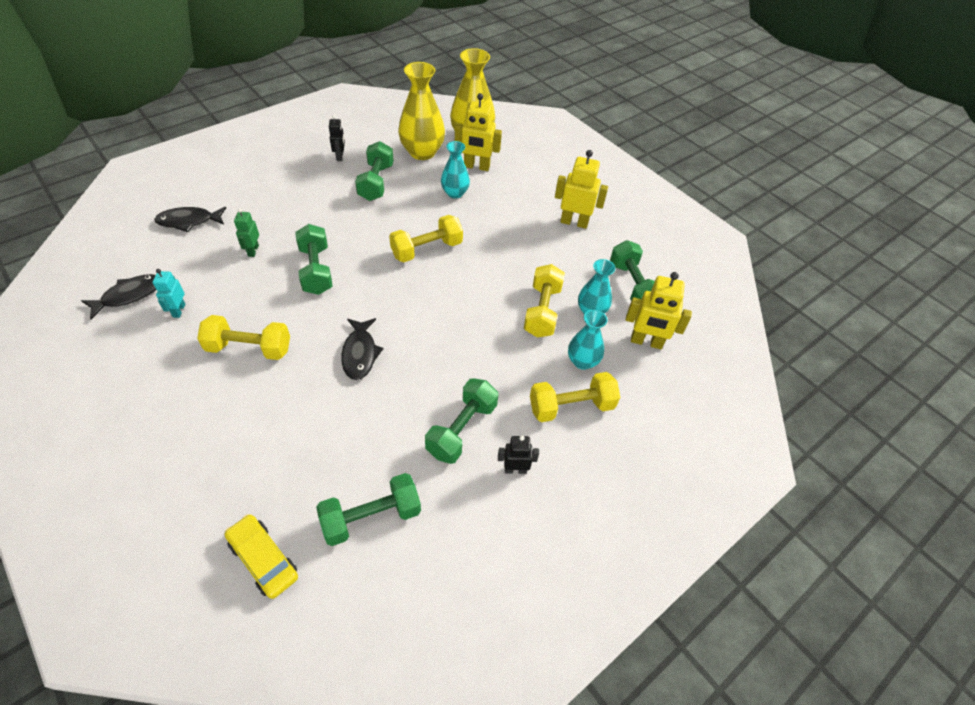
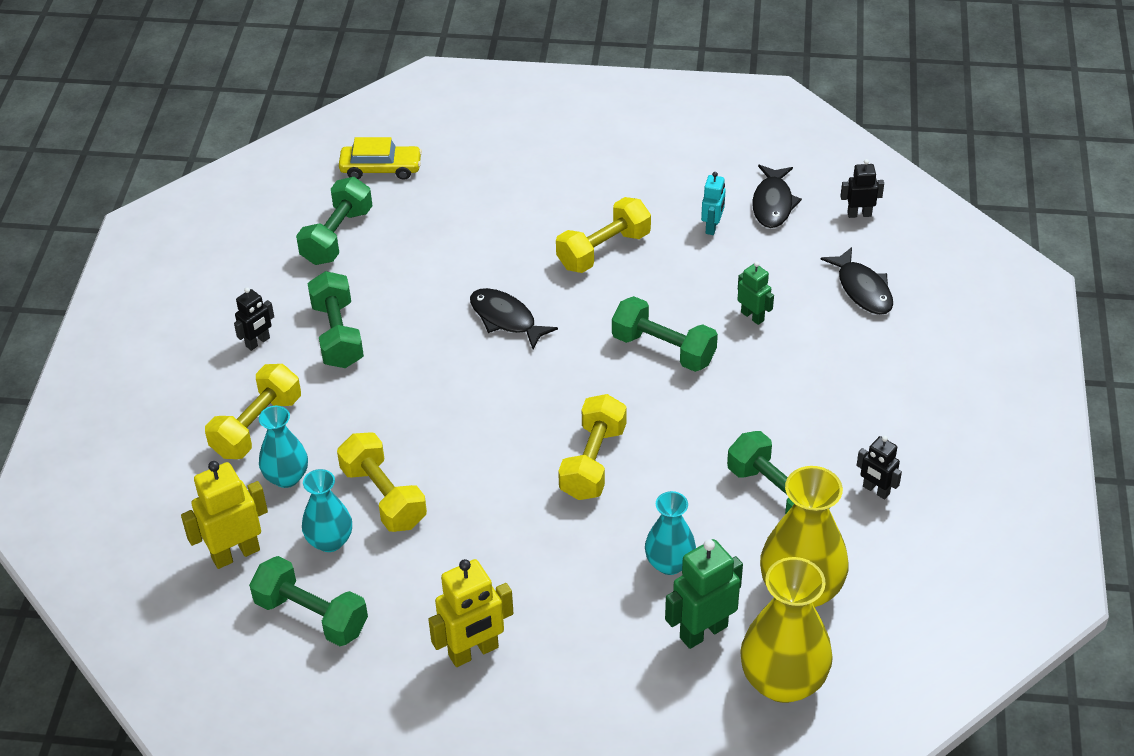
camera: 140 degrees right, 5 degrees down
turquoise robot [153,269,185,318] -> turquoise robot turned 60 degrees clockwise [701,172,726,235]
black fish [154,207,226,232] -> black fish turned 120 degrees clockwise [821,247,893,315]
yellow robot [455,93,502,171] -> green robot [665,539,743,649]
none -> black robot [840,159,884,218]

